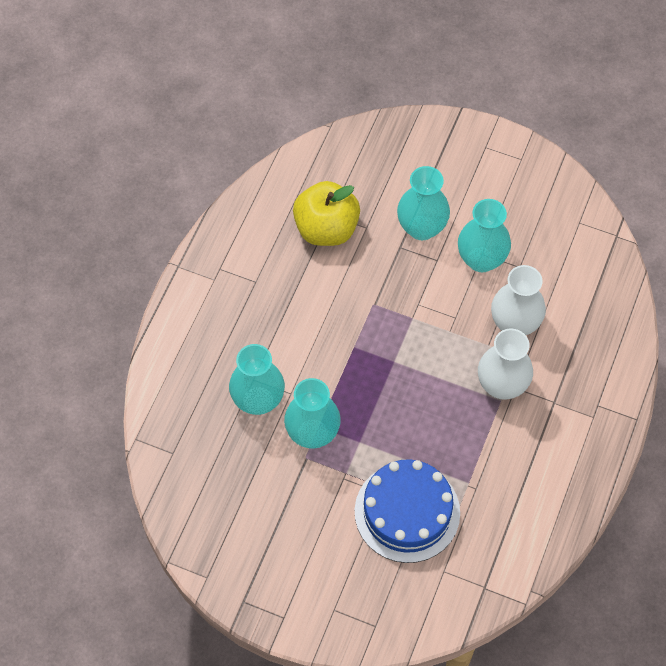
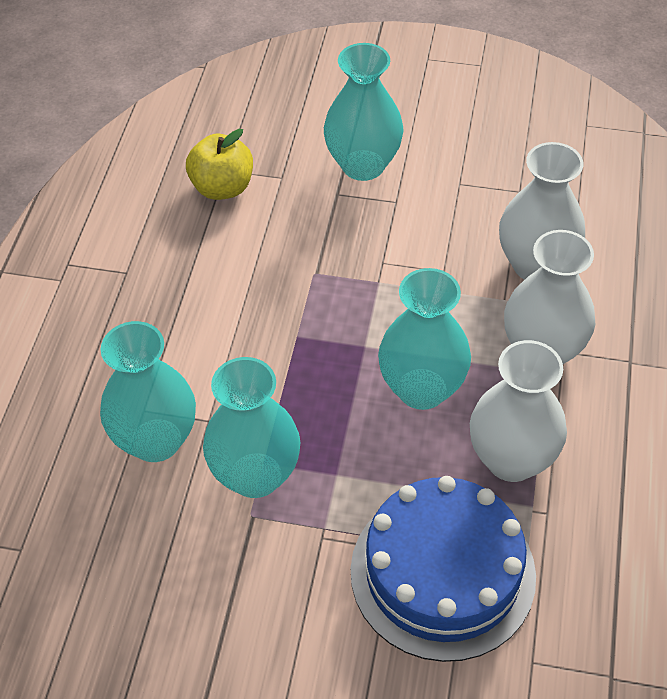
camera: 10 degrees left, 10 degrees down
yellow apple [293,181,360,246] -> yellow apple [186,129,253,200], size x0.67
turquoise vase [458,199,511,272] -> turquoise vase moved to [378,268,471,410]
none -> white vase [470,340,567,482]

